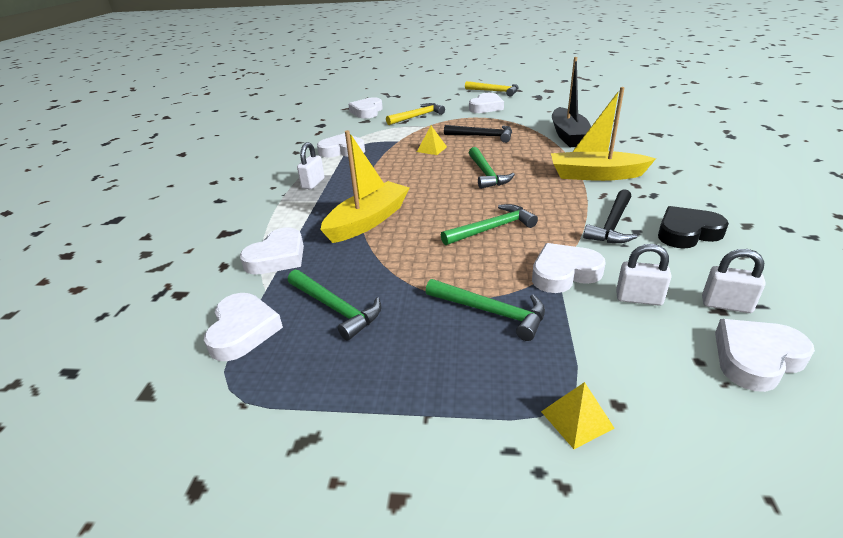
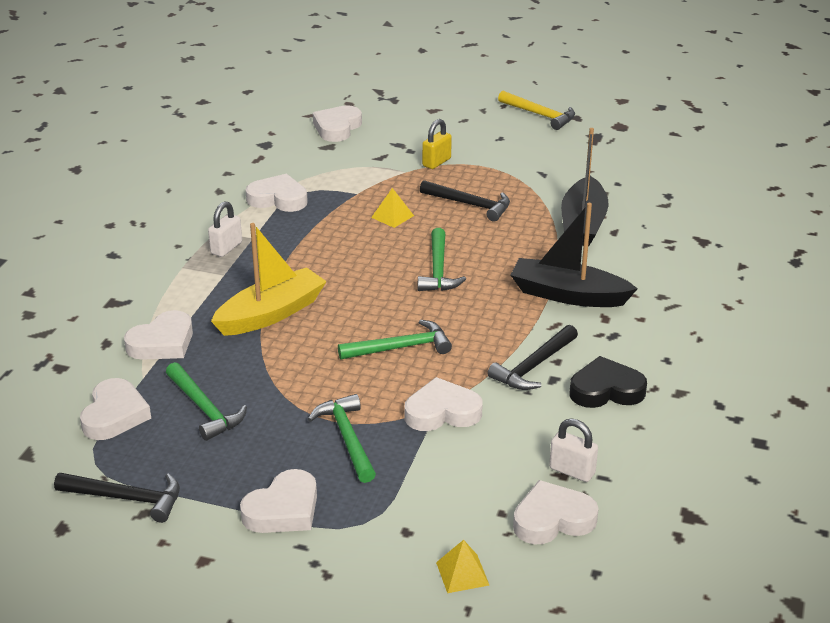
camera: 10 degrees right, 0 degrees up
yellow hammer [386,103,445,125] -> none
green hammer [426,279,545,341] -> green hammer turned 150 degrees counterclockwise [308,394,376,483]
white heart [469,93,504,113] -> white heart moved to [240,469,317,533]
yellow pyramid [541,382,615,449] -> yellow pyramid moved to [436,540,489,593]
yellow boat [551,87,656,181] -> black boat [511,203,638,307]
white padlock [616,244,672,306] -> none
none -> black hammer [54,473,180,523]
none -> yellow padlock [422,119,452,169]

